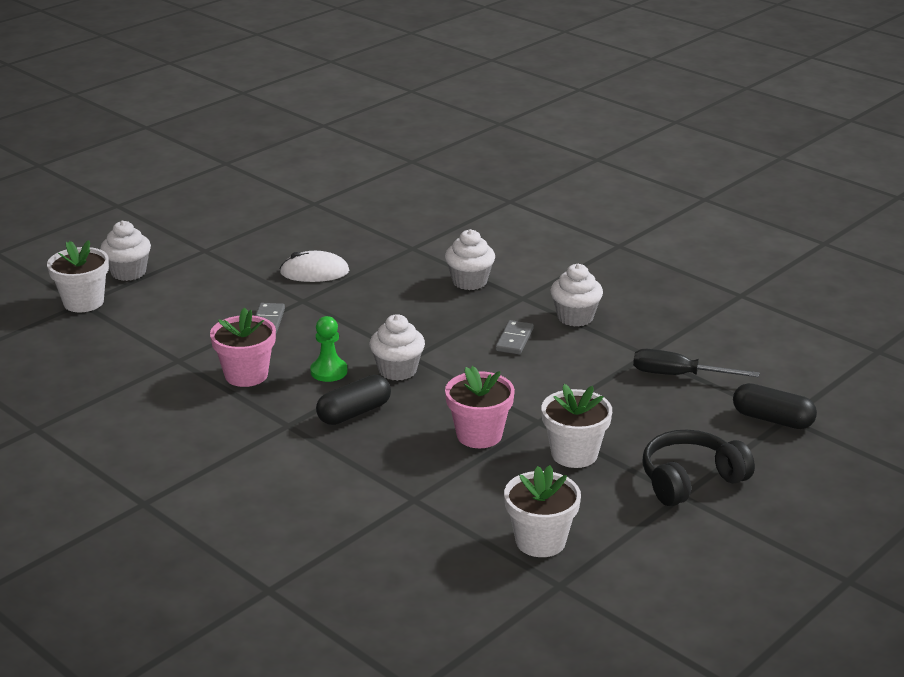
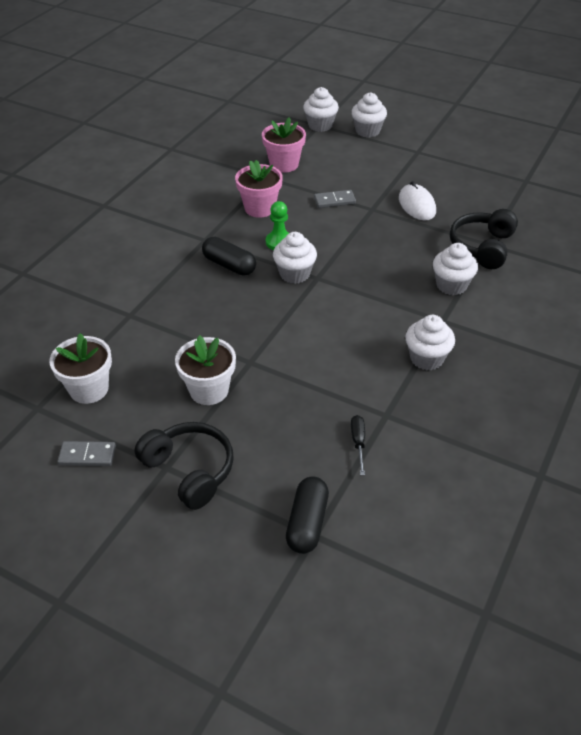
camera: 75 degrees right, 15 degrees up
white flower pot [47,240,109,312] -> white cupcake [303,87,339,132]
pink flower pot [445,366,515,448] -> pink flower pot moved to [262,117,306,173]
grey domino [495,320,534,354] -> grey domino moved to [57,441,116,466]
black screwdriver [633,349,759,377] -> black screwdriver [351,415,365,475], size x0.60
none -> black headphones [450,209,518,269]

